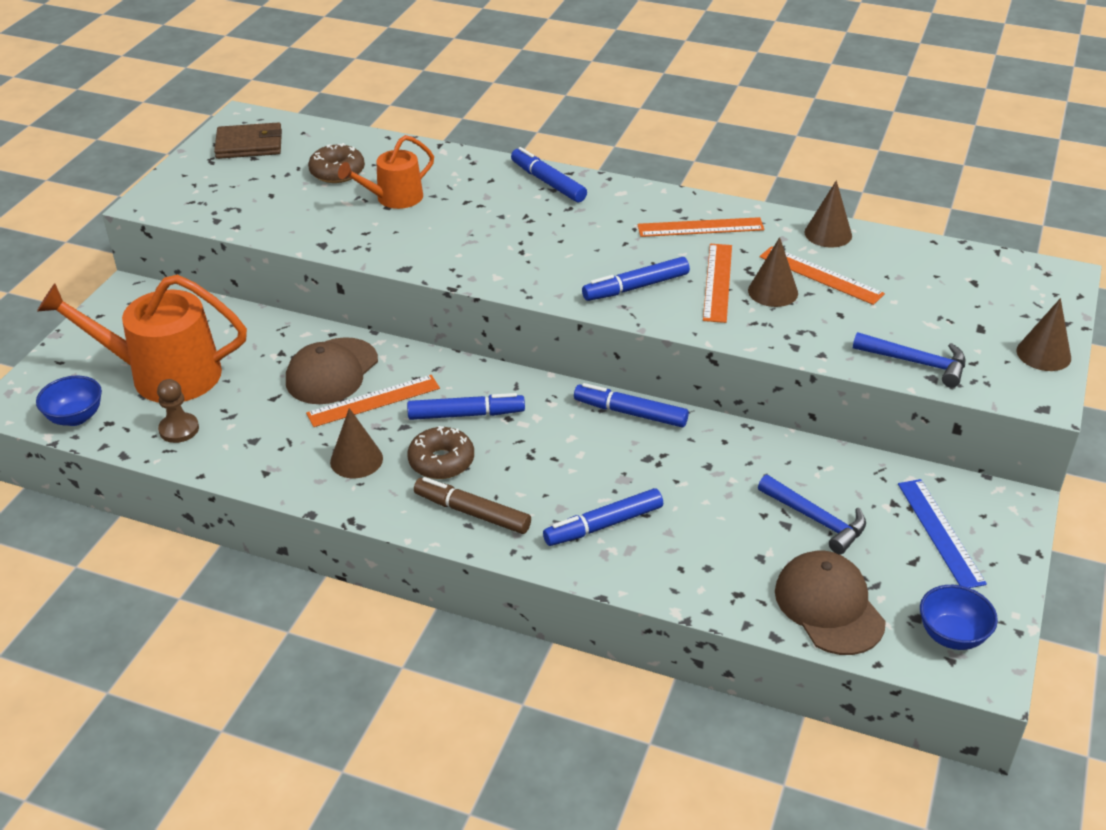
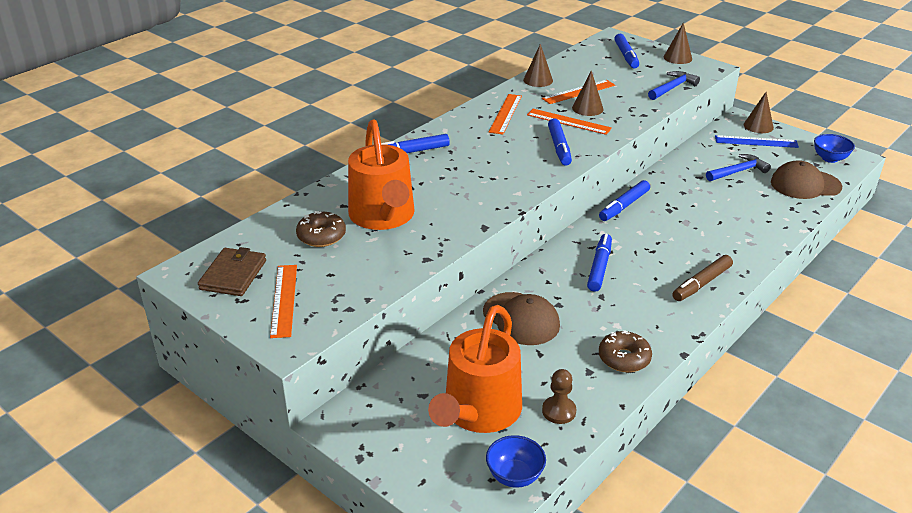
camera: 70 degrees left, 5 degrees down
orange ruler [306,375,440,427] -> orange ruler moved to [270,265,297,338]
brown cone [330,408,383,478] -> brown cone moved to [744,92,774,133]
orange watering can [338,135,434,209] -> orange watering can [348,119,415,230], size x1.75
brown donut [407,426,474,479] -> brown donut moved to [599,330,652,372]
blue marker [543,488,663,546] -> blue marker moved to [614,34,639,68]

